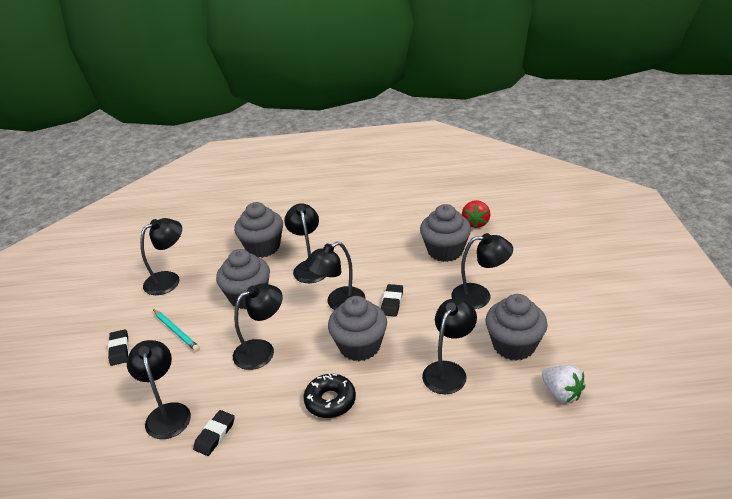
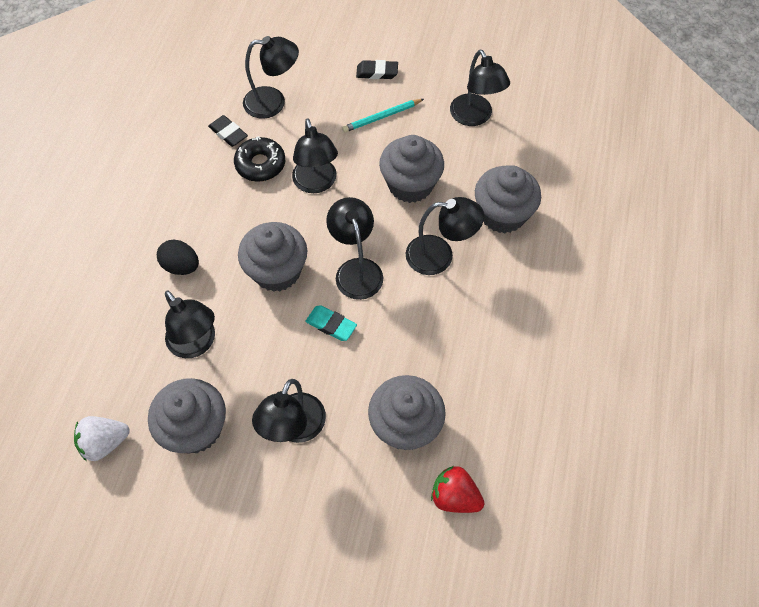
camera: 105 degrees right, 25 degrees up
black donut [303,373,356,418] -> black donut moved to [234,136,285,182]
black eraser [381,284,403,317] -> turquoise eraser [305,305,357,341]
none -> black egg [157,240,199,275]

